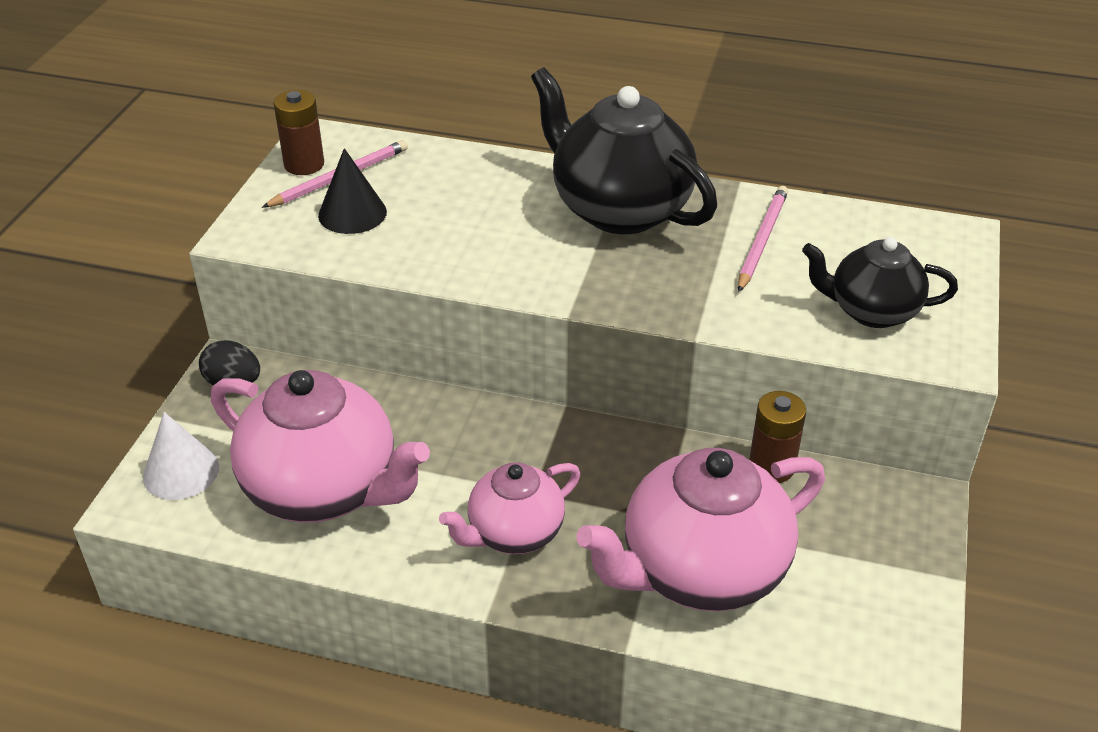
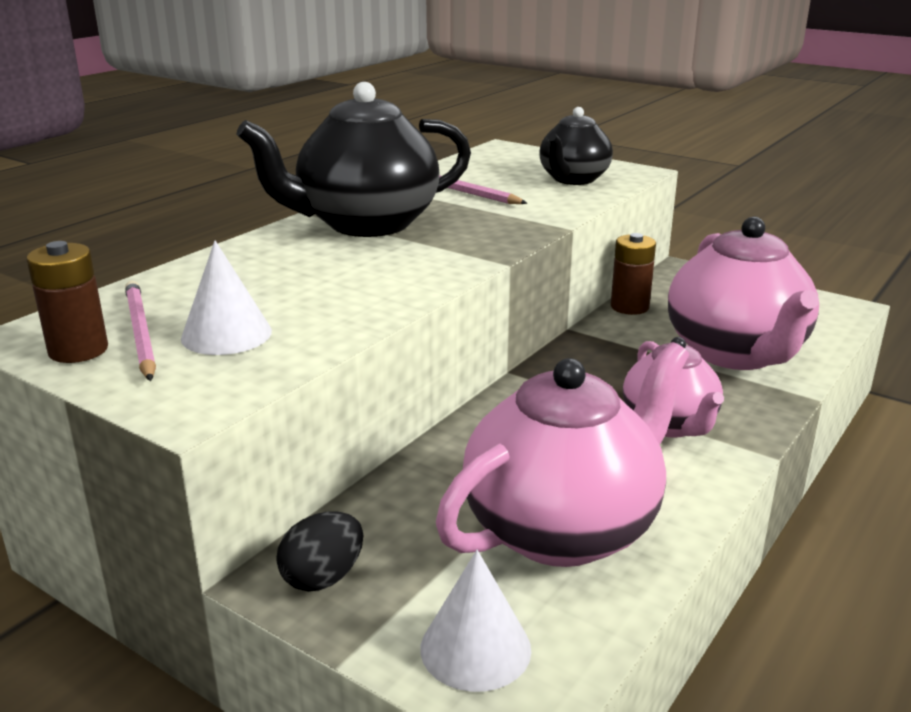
camera: 70 degrees left, 15 degrees down
black cone [318,148,387,234] -> white cone [181,241,272,355]

